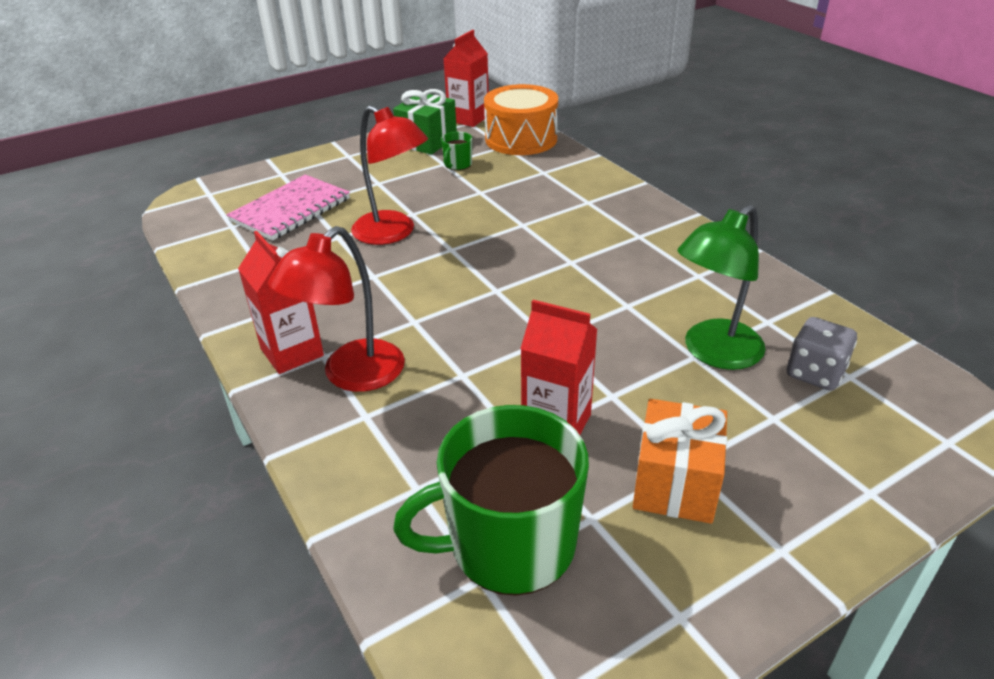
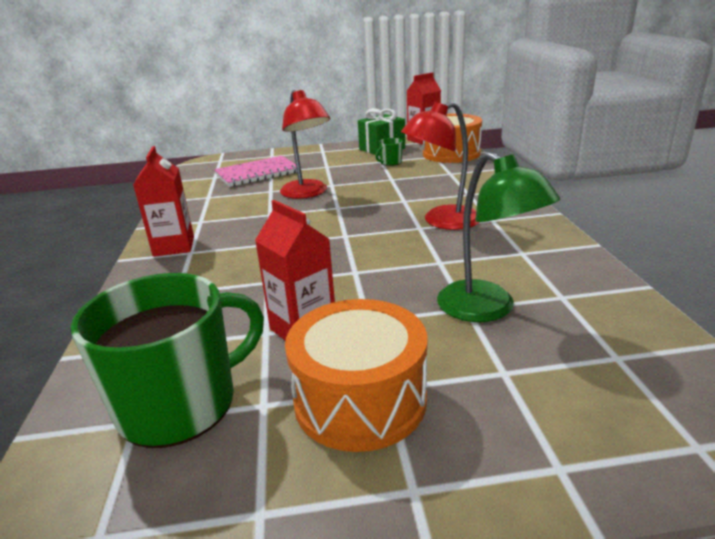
camera: 25 degrees right, 10 degrees down
red lamp [268,226,405,392] -> red lamp moved to [401,101,479,230]
green mug [393,405,589,596] -> green mug turned 135 degrees clockwise [71,273,264,448]
orange gift [633,399,727,524] -> orange drum [285,299,428,452]
green lamp [678,204,765,370] -> green lamp turned 105 degrees counterclockwise [437,152,560,322]
grey dice [787,317,857,391] -> none

